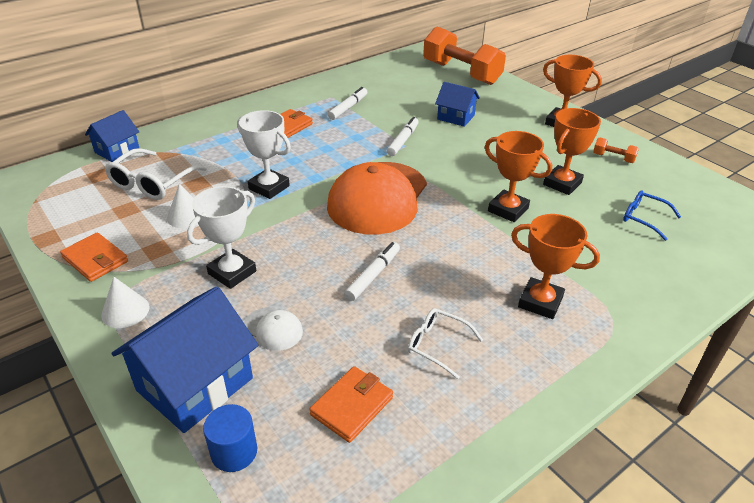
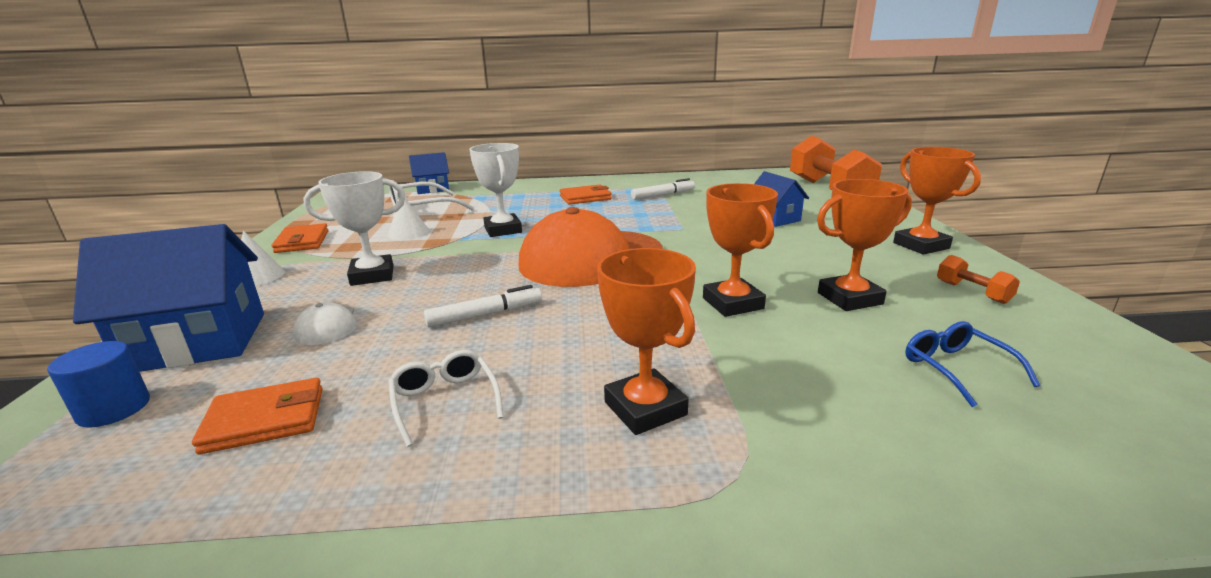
camera: 35 degrees right, 15 degrees down
white marker [387,117,419,156] -> none

